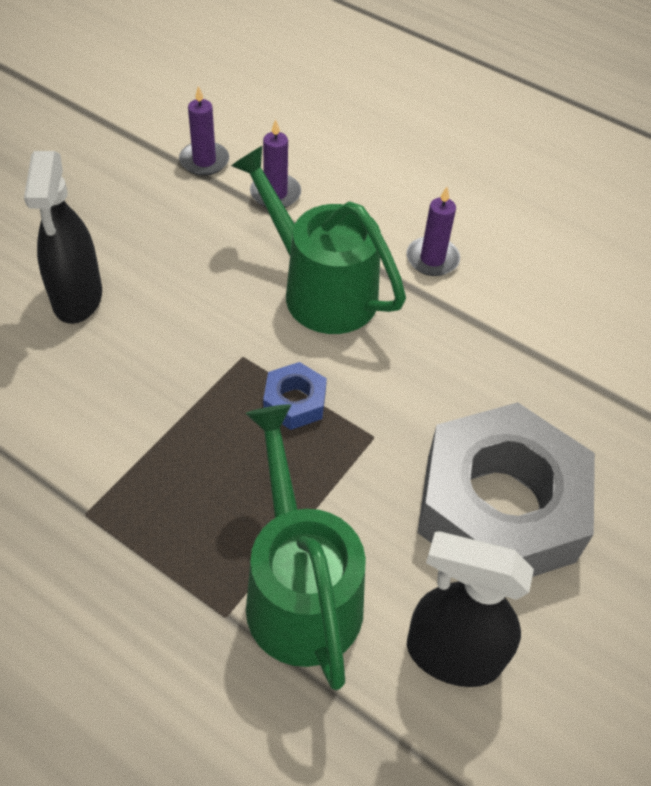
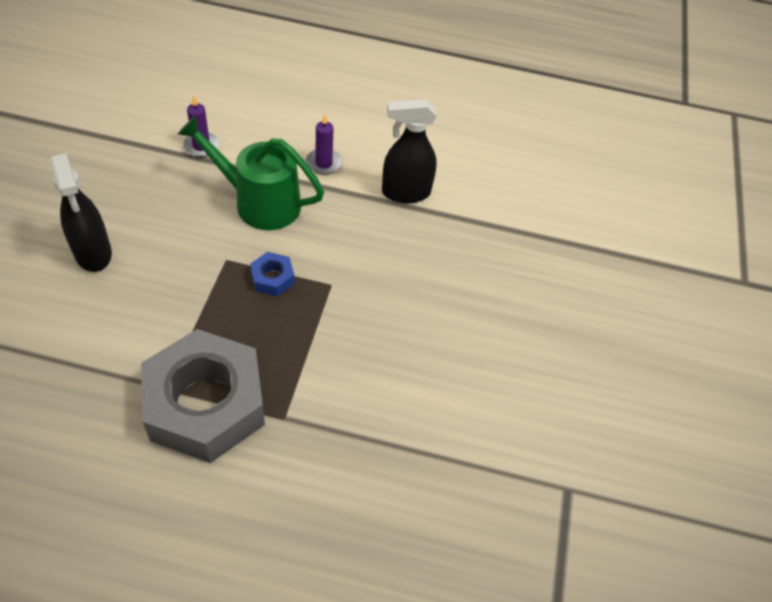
camera: 25 degrees left, 0 degrees up
purple candle [179,86,229,176] -> none
green watering can [245,404,366,690] -> none
black spray bottle [407,531,534,687] -> black spray bottle moved to [382,99,437,203]
grey nut [417,402,595,577] -> grey nut moved to [141,329,265,463]

